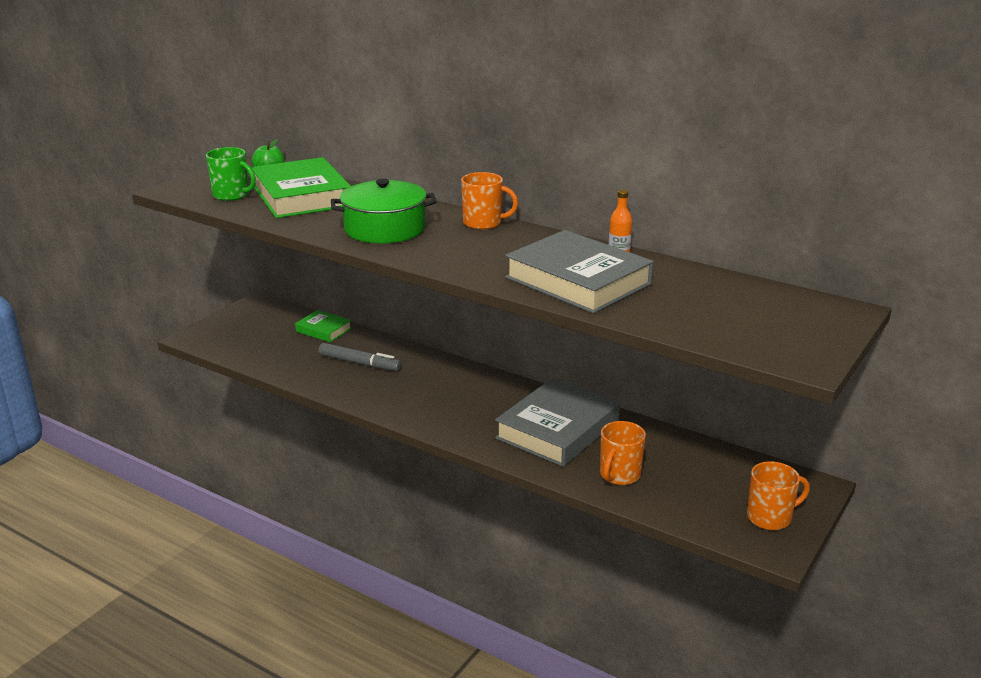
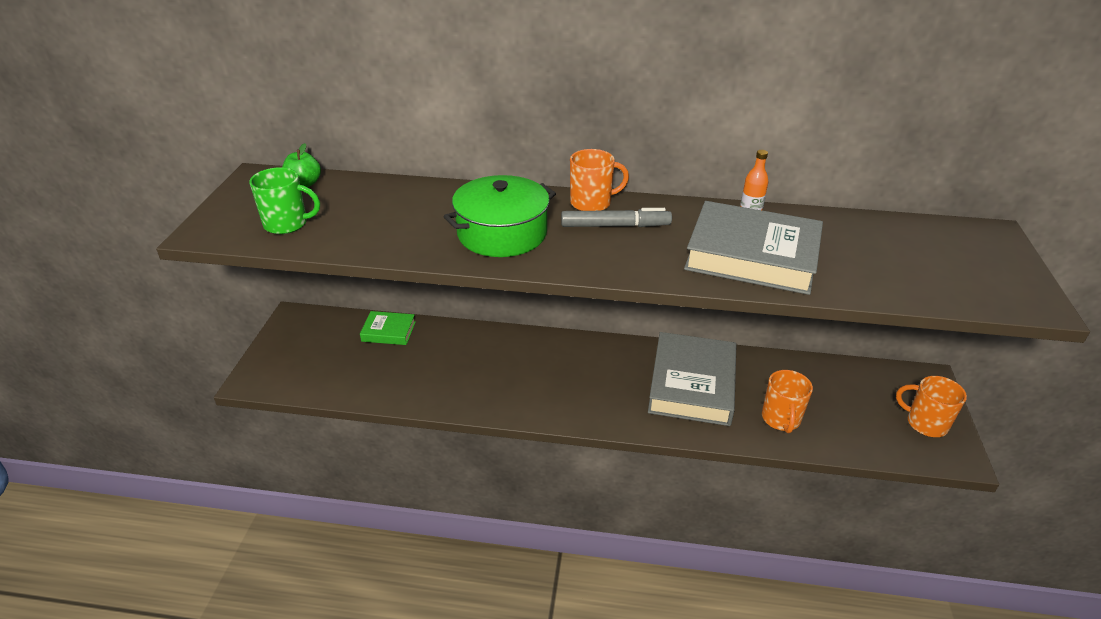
camera: 25 degrees left, 10 degrees up
green book [251,157,351,218] -> none
grey marker [319,343,401,371] -> grey marker moved to [561,208,672,227]
orange mug [747,461,810,530] -> orange mug turned 105 degrees counterclockwise [896,376,967,437]

